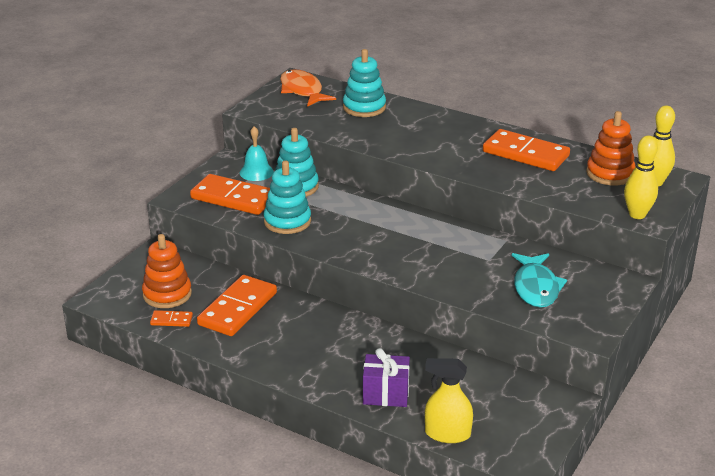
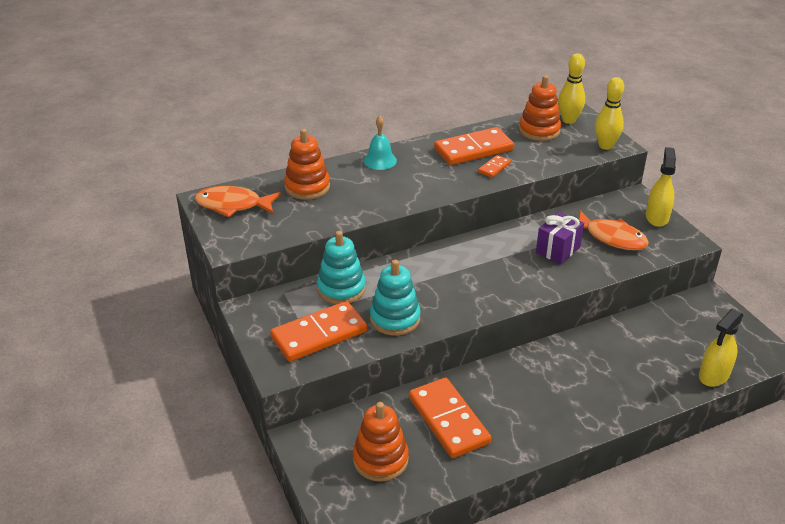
camera: 55 degrees left, 5 degrees up
orange domino [150,310,193,327] -> orange domino moved to [478,155,511,178]
turquoise bell [240,126,274,181] -> turquoise bell moved to [364,116,397,170]
turquoise stacking toy [343,49,386,117] -> orange stacking toy [284,129,330,200]
purple gift [363,348,410,407] -> purple gift moved to [536,212,584,264]
turquoise fish [512,253,567,308] -> orange fish [578,210,649,250]
none -> yellow spray bottle [646,147,676,227]

